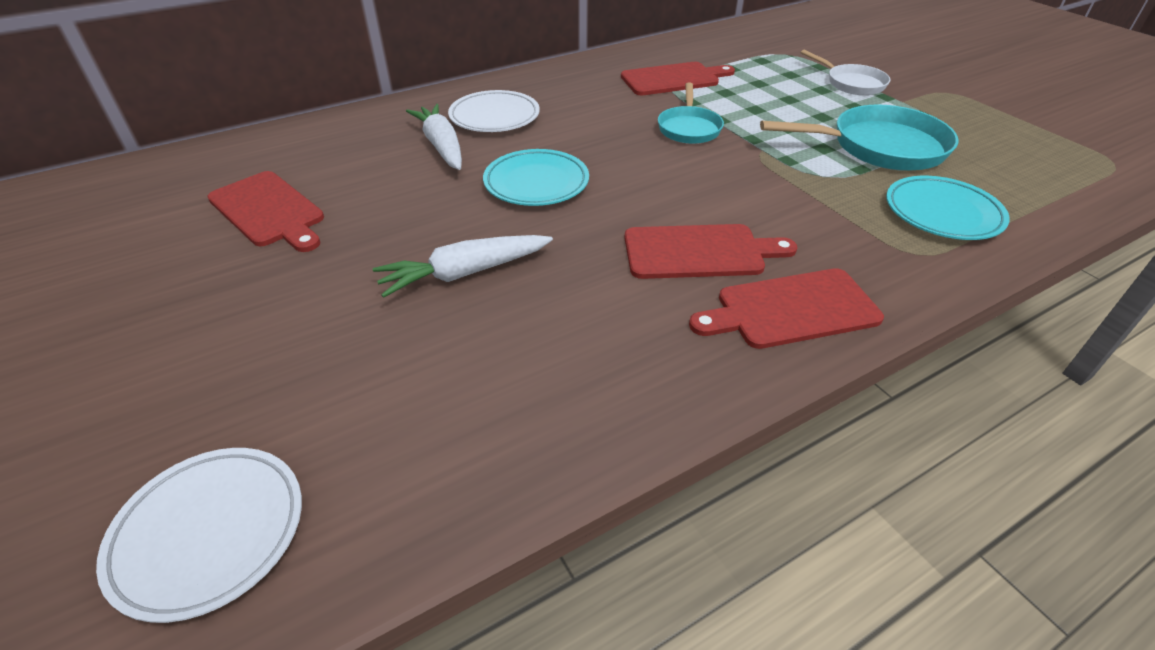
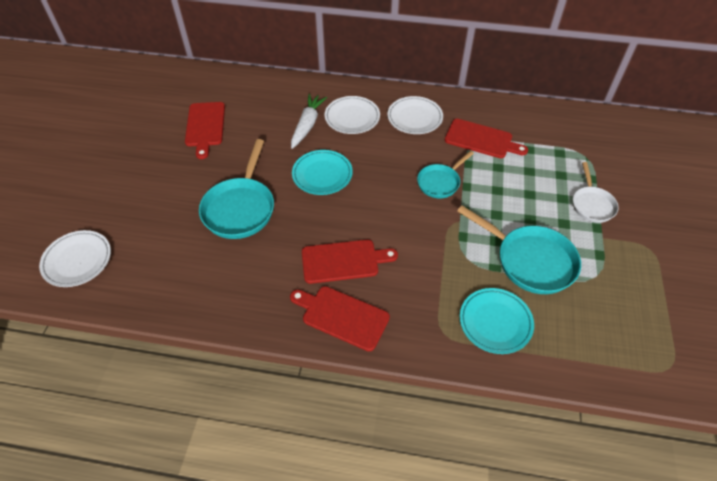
camera: 40 degrees right, 10 degrees up
white carrot [373,235,553,298] -> turquoise pan [199,139,274,239]
red cutting board [625,224,797,279] -> red cutting board turned 45 degrees counterclockwise [302,240,398,284]
none -> white plate [388,96,443,134]

